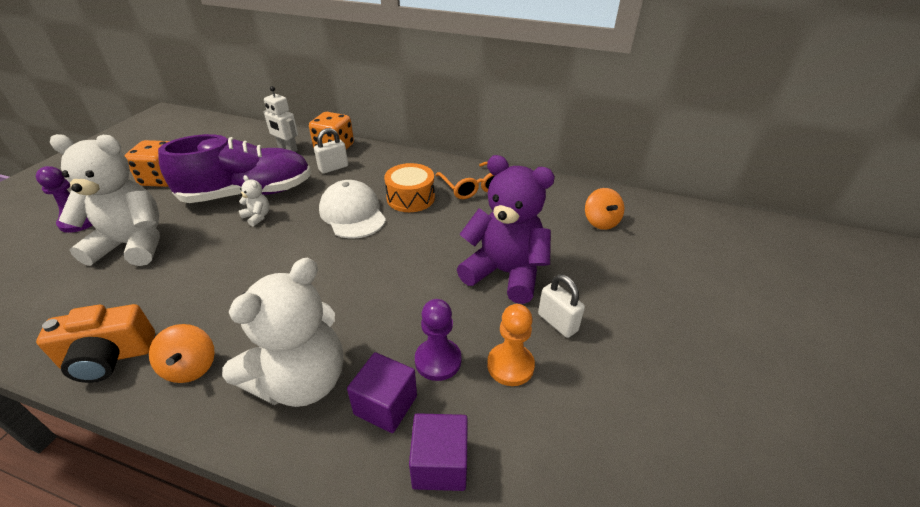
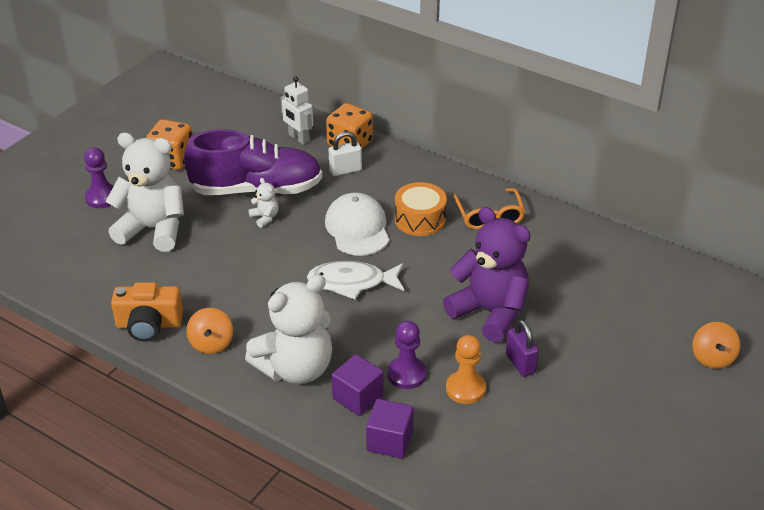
camera: 15 degrees right, 0 degrees up
white padlock [538,274,585,338] -> purple padlock [506,319,539,377]
orange spinning top [585,188,624,230] -> orange spinning top moved to [692,322,741,369]
none -> white fish [307,261,404,299]

